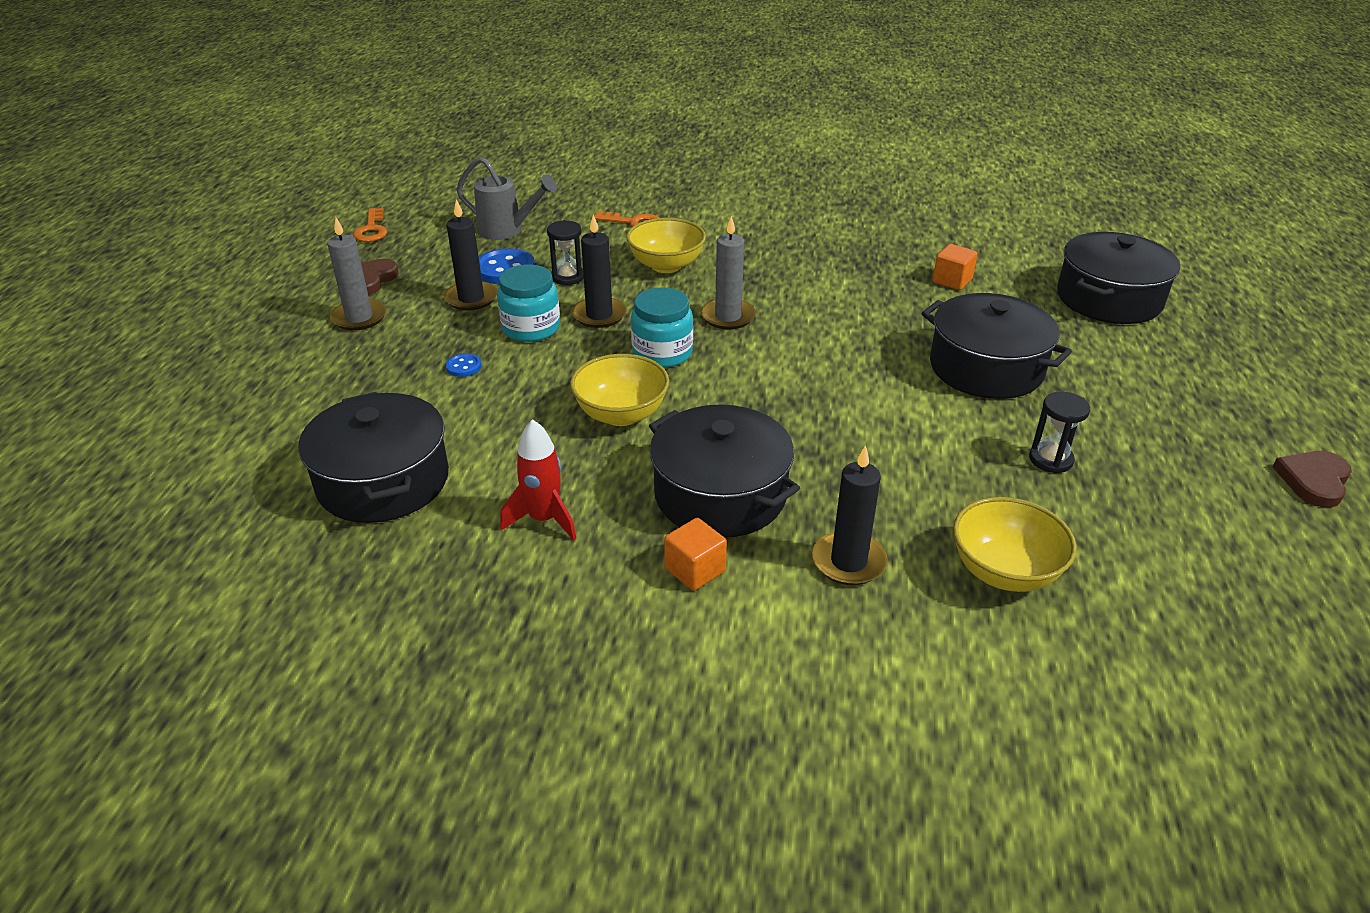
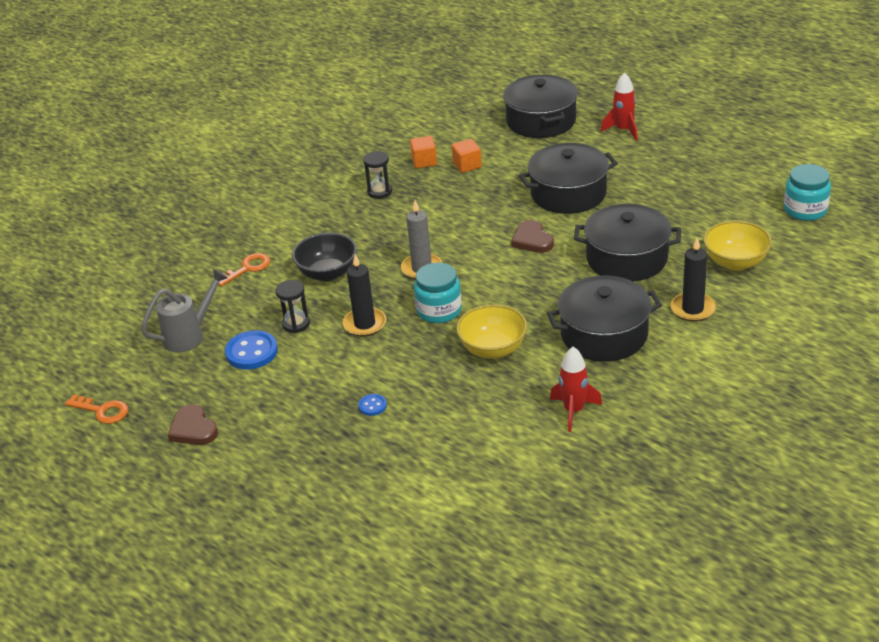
camera: 55 degrees left, 0 degrees up
black pot [298,392,449,523] -> black pot moved to [574,204,681,282]
grey candle [327,218,387,331] -> none
black candle [444,199,497,311] -> none
turquoise jar [497,265,560,342] -> turquoise jar moved to [784,164,831,221]
yellow bowl [626,218,706,273] -> black bowl [292,233,357,281]
orange cube [664,518,727,591] -> orange cube moved to [410,136,437,168]
black hourglass [1029,392,1090,473] -> black hourglass moved to [363,151,392,199]
brown heart [1272,451,1352,508] -> brown heart moved to [511,220,554,253]
none -> red rocket [600,72,638,141]

